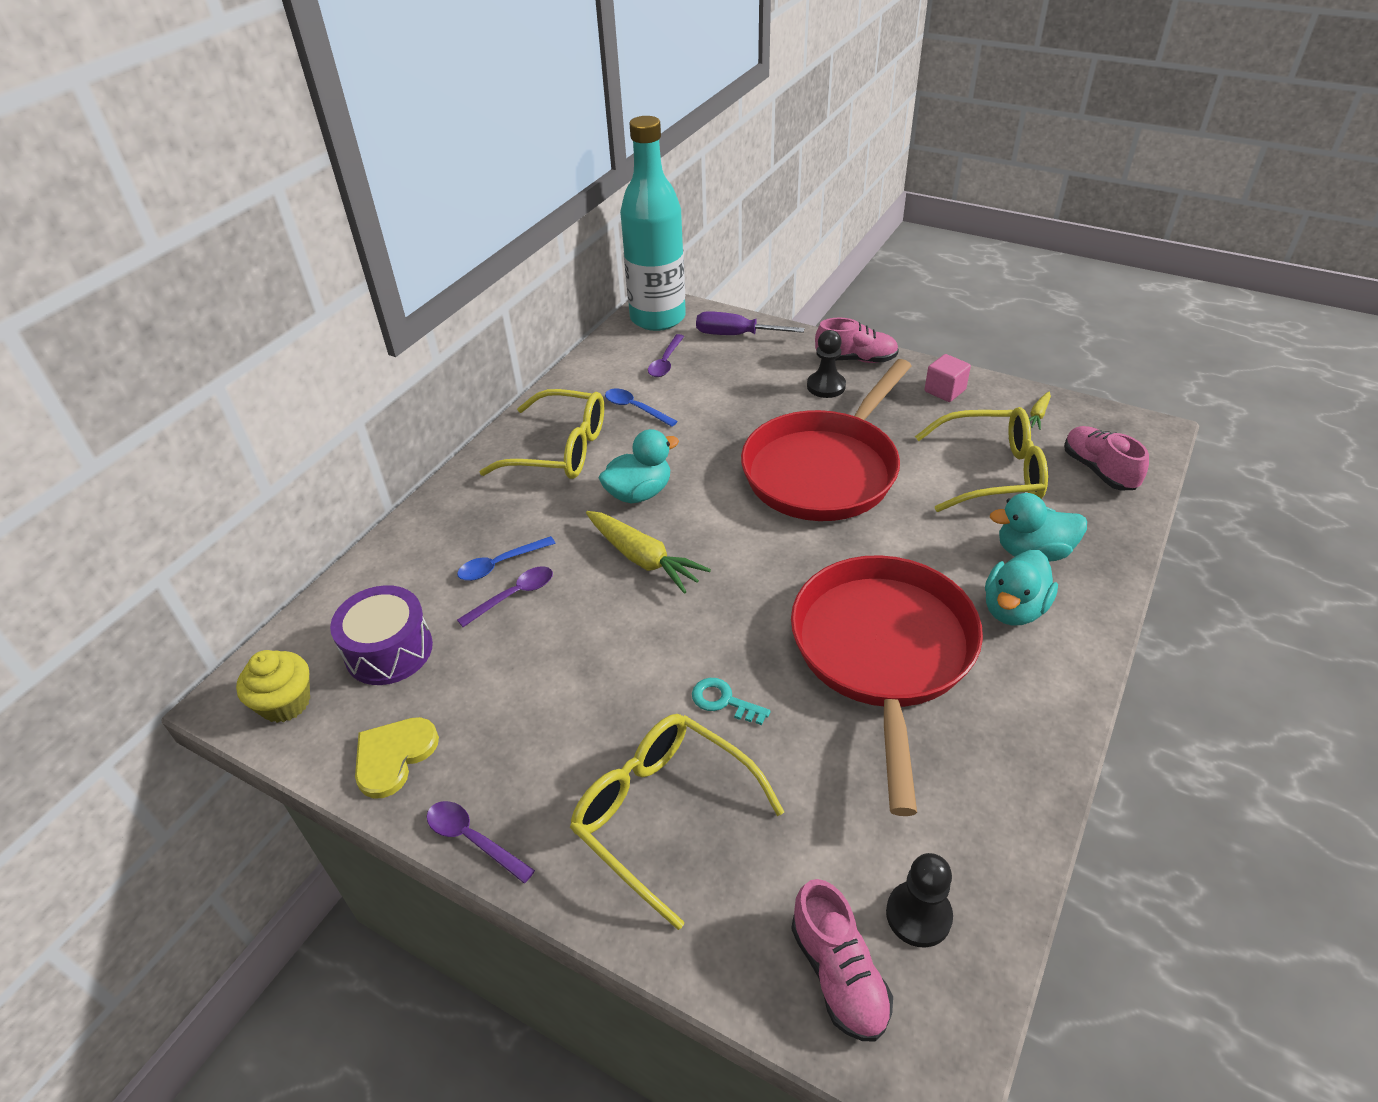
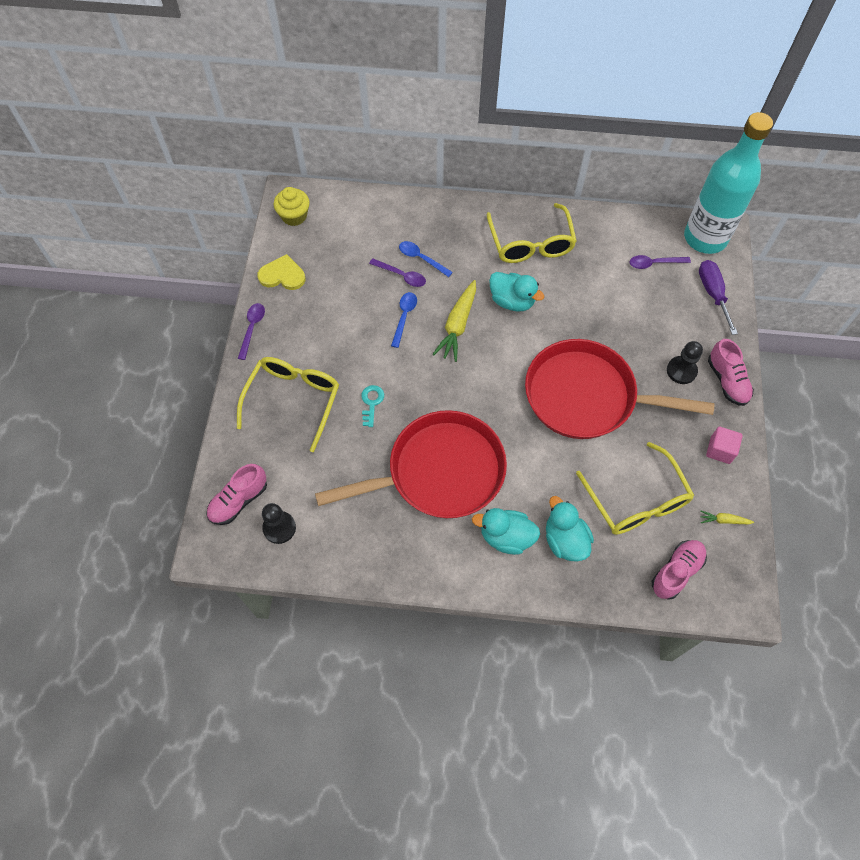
camera: 65 degrees right, 20 degrees up
purple drum [330,585,433,685] -> none
blue spoon [605,389,678,427] -> blue spoon moved to [391,292,417,348]

